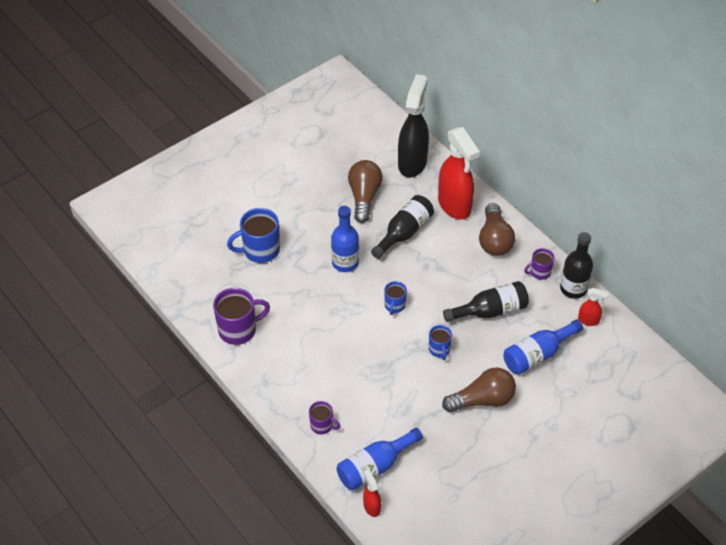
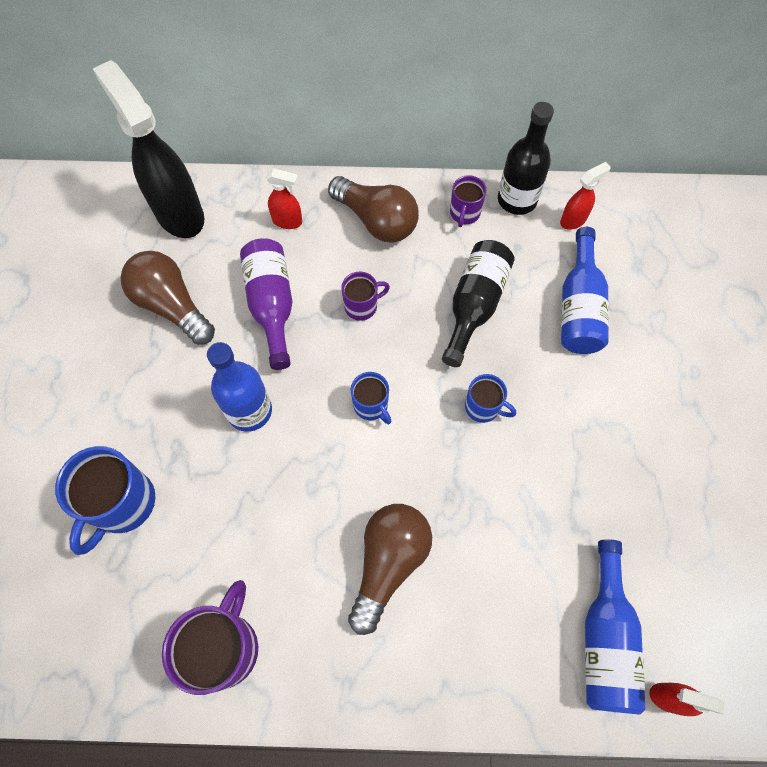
camera: 50 degrees left, 15 degrees up
purple mug [309,401,340,434] -> purple mug moved to [341,272,390,321]
black bottle [371,195,434,259] -> purple bottle [240,238,293,370]
red spray bottle [438,127,480,220] -> red spray bottle [266,168,302,229], size x0.45
brown light bulb [442,368,516,412] -> brown light bulb moved to [348,504,432,635]

